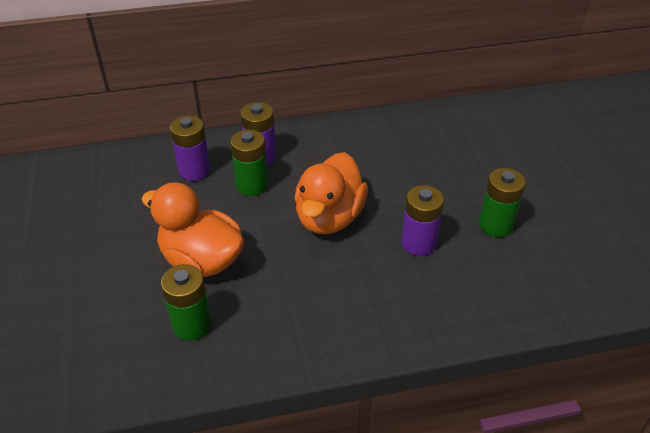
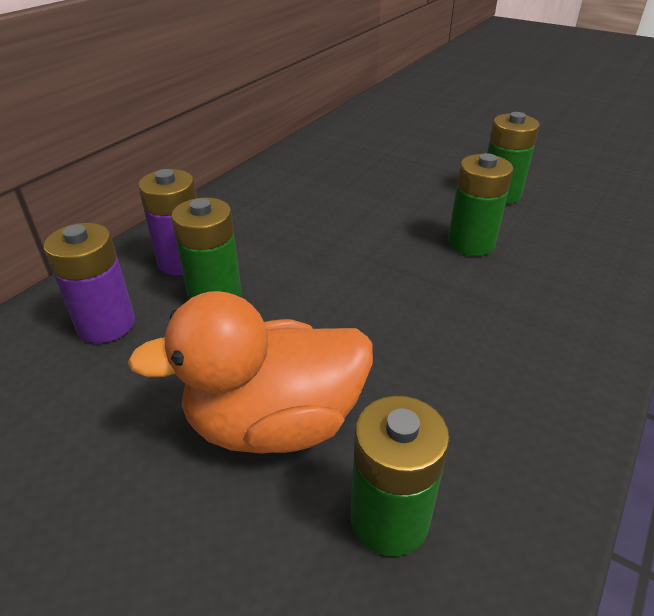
camera: 45 degrees left, 5 degrees down
orange duck [294,152,368,234] -> none
purple battery [401,185,444,256] -> green battery [448,153,513,256]

